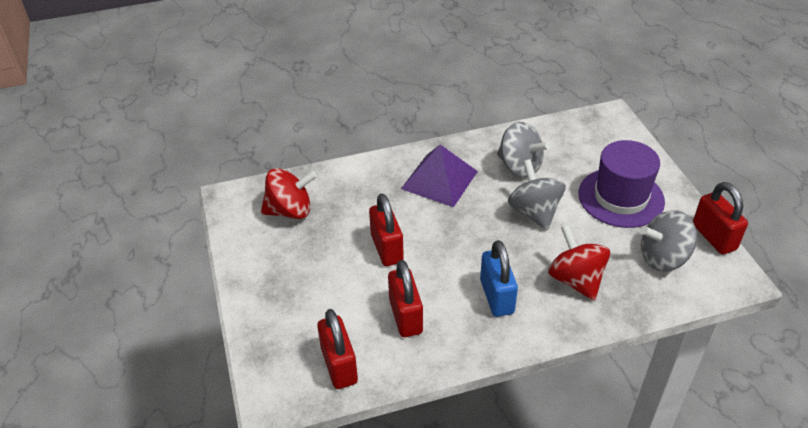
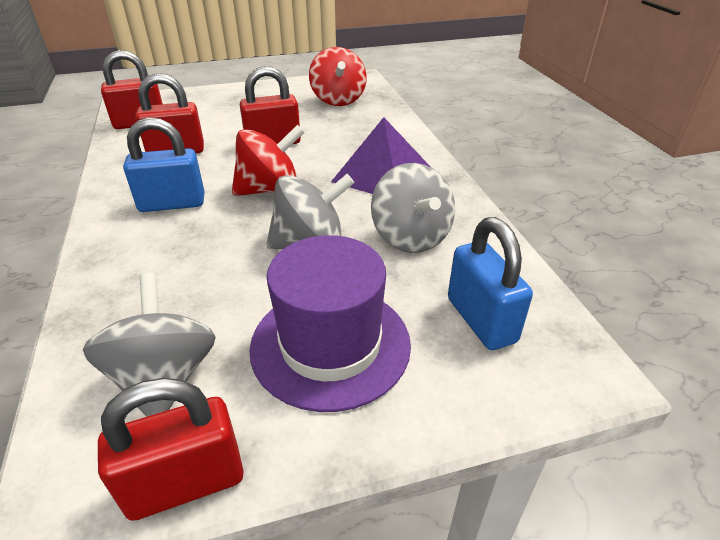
camera: 90 degrees right, 5 degrees down
grey spinning top [497,122,550,178] -> grey spinning top turned 60 degrees counterclockwise [371,163,455,253]
red spinning top [548,225,610,301] -> red spinning top moved to [232,125,304,196]
none -> blue padlock [448,217,533,350]

